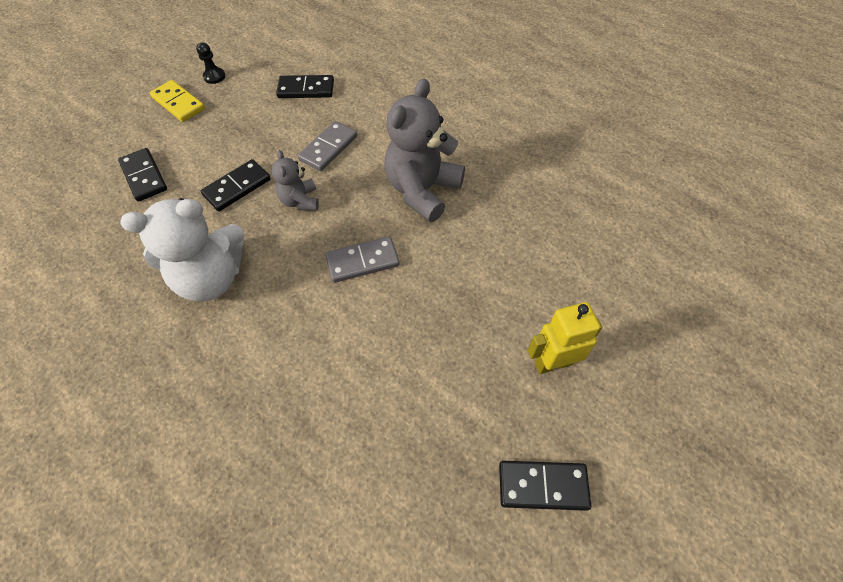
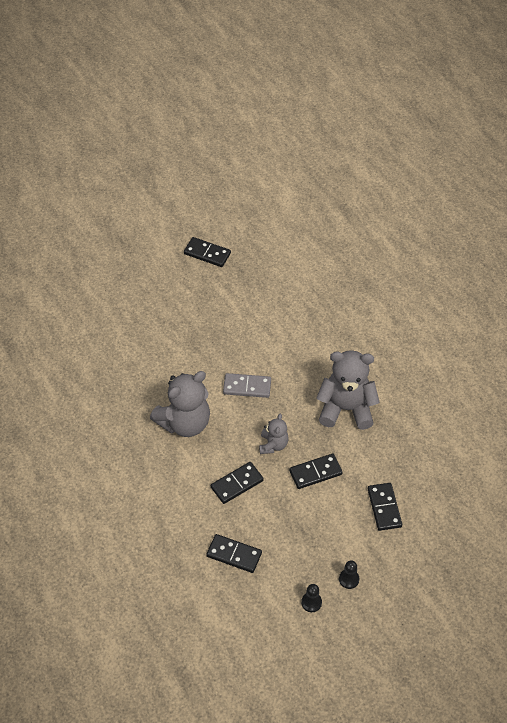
camera: 160 degrees left, 5 degrees down
white teddy bear [121,198,244,302] -> grey teddy bear [316,350,380,430]
yellow domino [150,80,205,122] -> black pawn [339,560,359,589]
grey domino [298,121,357,171] -> black domino [211,462,264,504]
yellow robot [528,302,603,374] -> none

